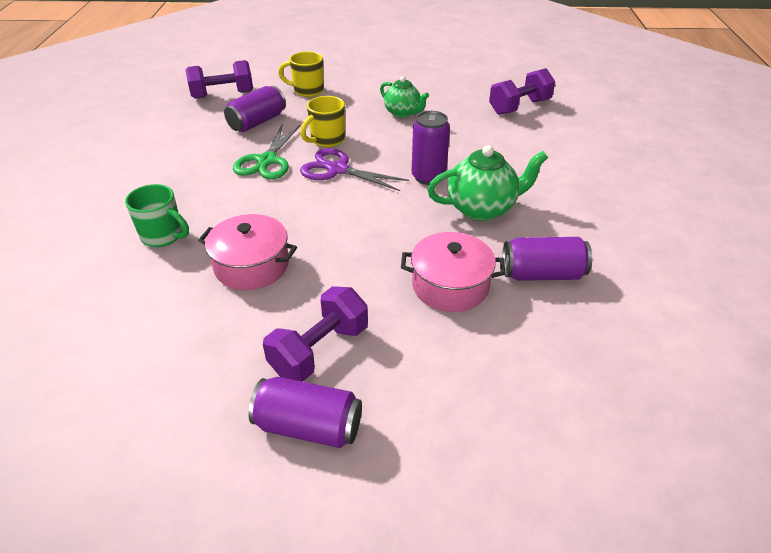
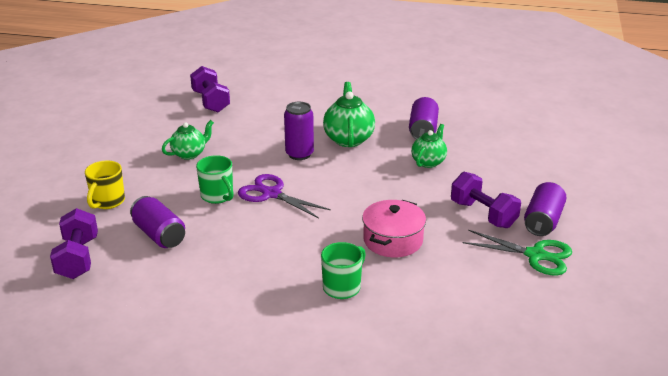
camera: 80 degrees left, 10 degrees down
green scissors [233,123,301,179] -> green scissors moved to [462,230,572,276]
yellow mug [300,96,345,147] -> green mug [196,155,234,204]
purple scissors [300,148,409,191] -> purple scissors turned 90 degrees clockwise [238,174,331,218]
pink pot [401,232,505,312] -> green teapot [411,124,447,168]

